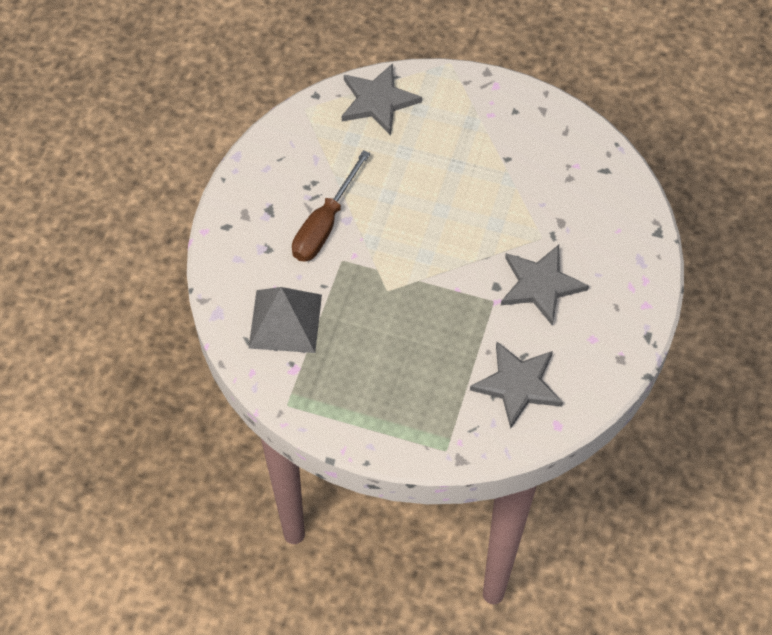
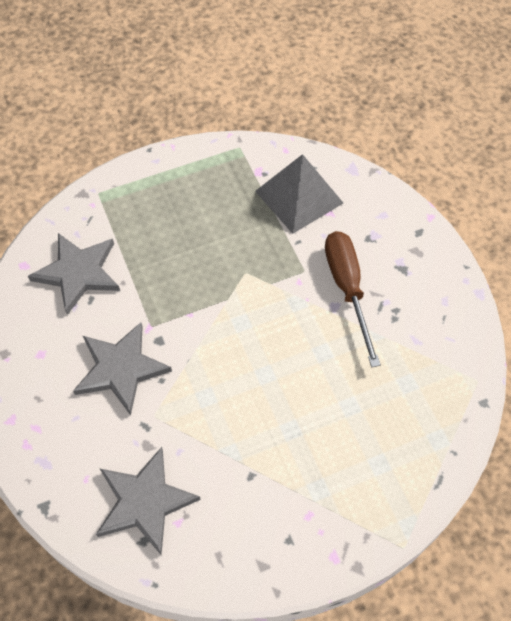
camera: 140 degrees right, 0 degrees up
grey star [342,63,422,136] -> grey star moved to [96,447,201,555]

